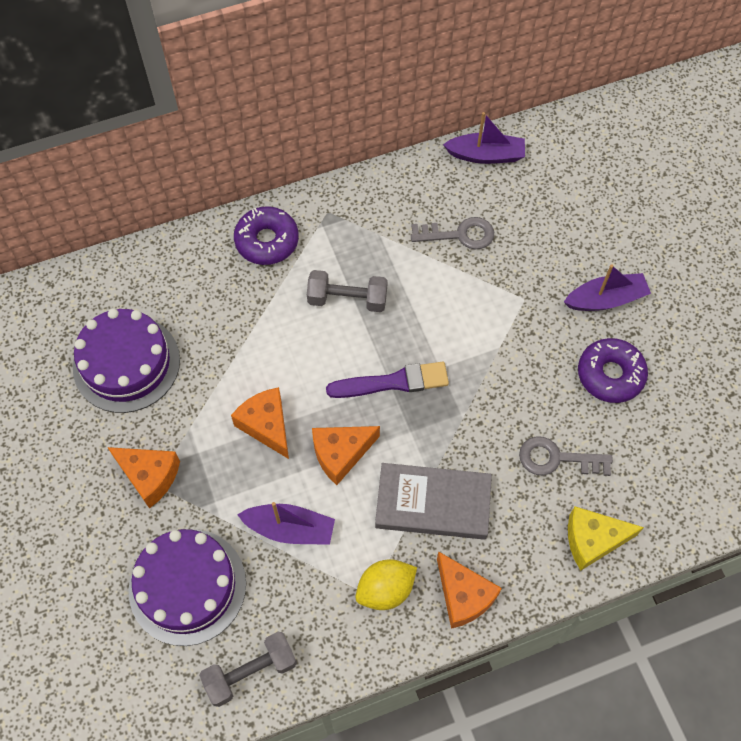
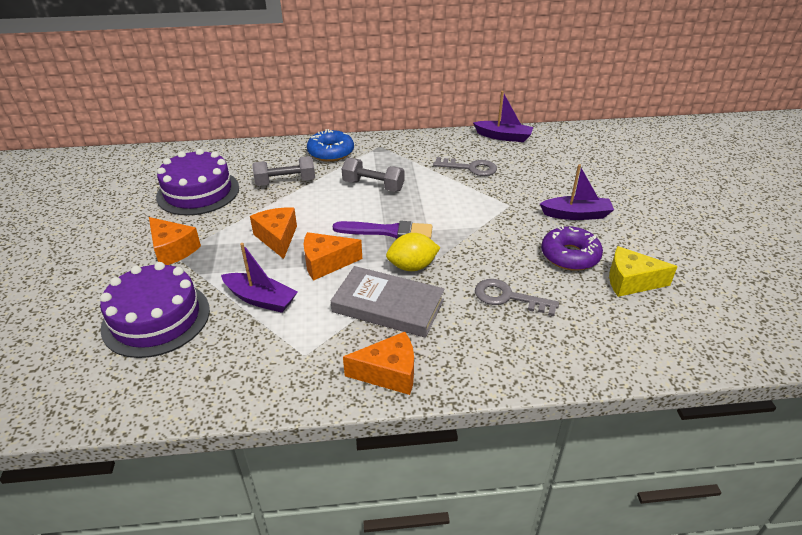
camera: 15 degrees right, 25 degrees down
grey dumbbell [199,632,297,707] -> grey dumbbell moved to [252,156,315,186]
purple donut [234,206,299,265] -> blue donut [307,129,354,162]
yellow lemon [355,559,417,610] -> yellow lemon moved to [386,233,440,271]
orange cheese [437,552,502,629] -> orange cheese turned 75 degrees counterclockwise [343,332,414,395]
yellow cheese [568,506,644,570] -> yellow cheese moved to [609,246,678,297]

